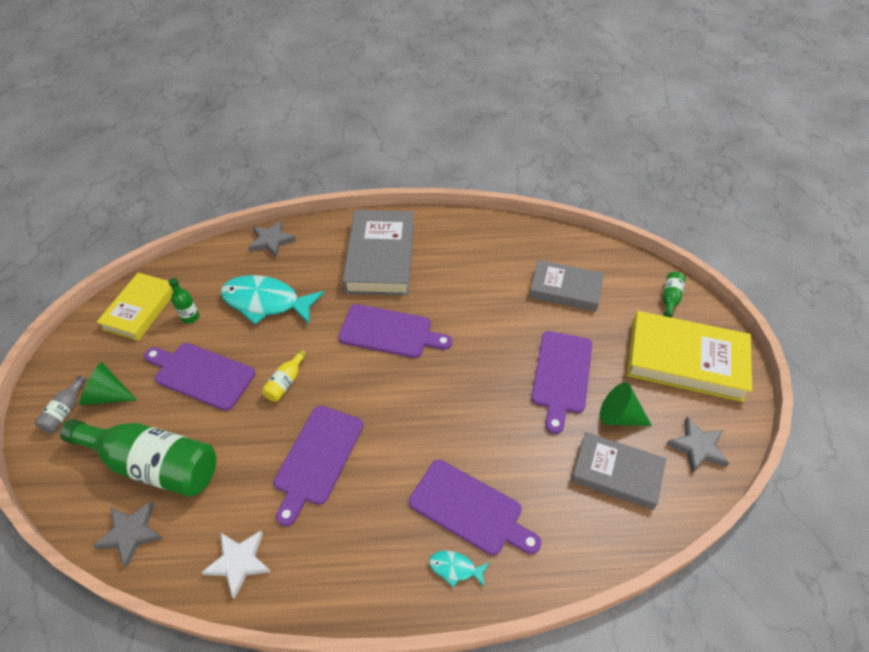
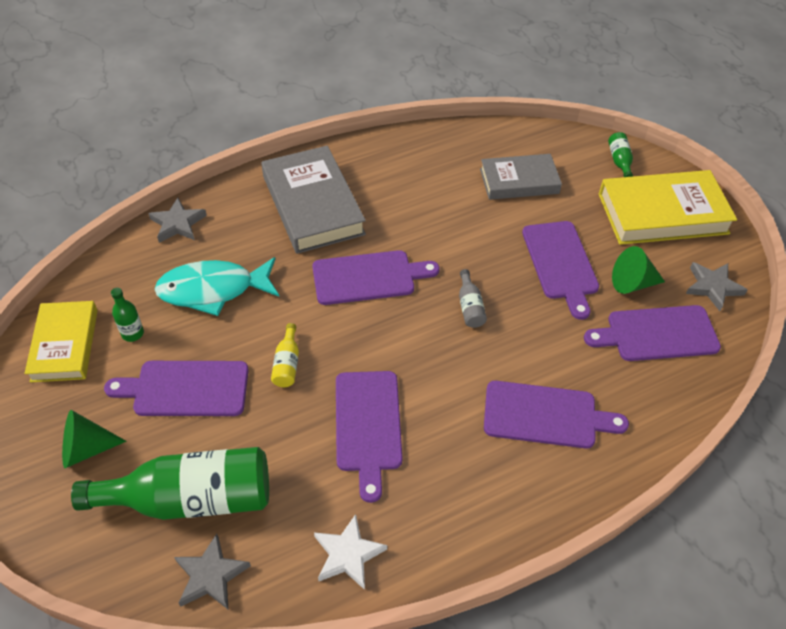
camera: 25 degrees left, 0 degrees up
grey bottle [35,375,86,433] -> grey bottle moved to [459,269,487,328]
turquoise fish [429,551,490,588] -> none
grey book [571,432,666,510] -> purple cutting board [584,305,721,361]

